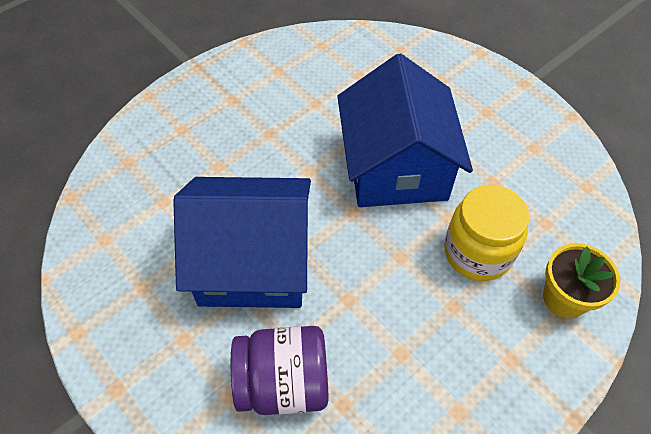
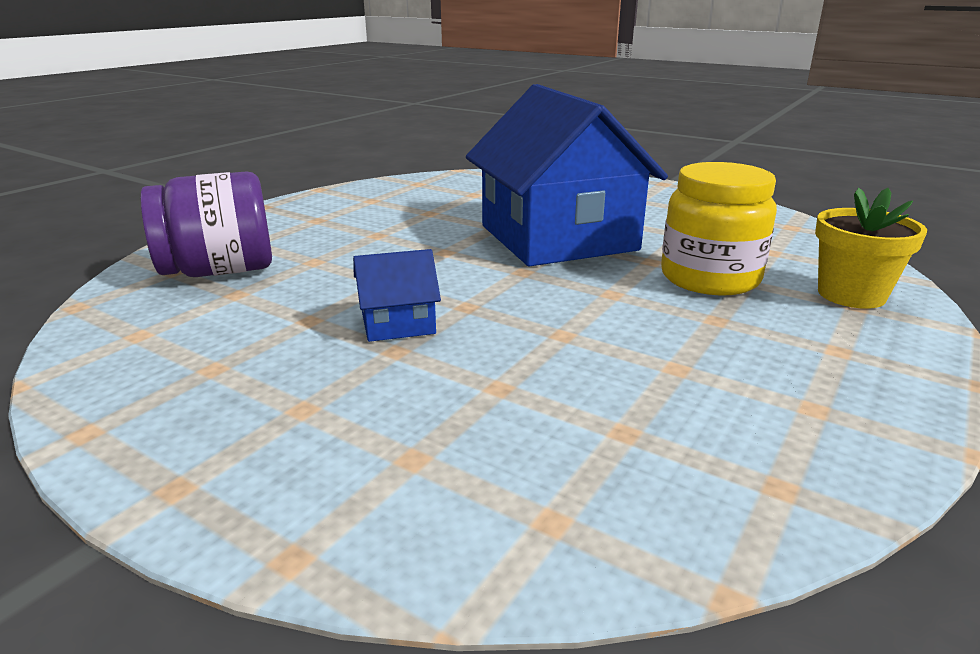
camera: 15 degrees left, 30 degrees down
blue house [173,177,311,308] -> blue house [353,249,441,342], size x0.41
purple jar [231,326,328,415] -> purple jar moved to [140,171,272,277]

